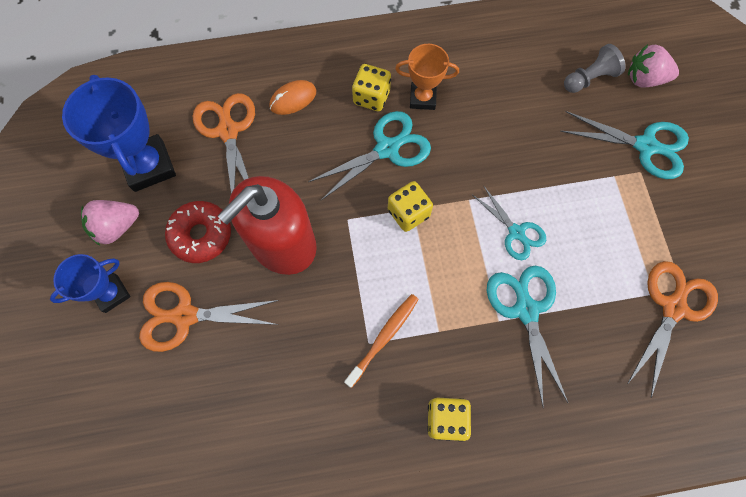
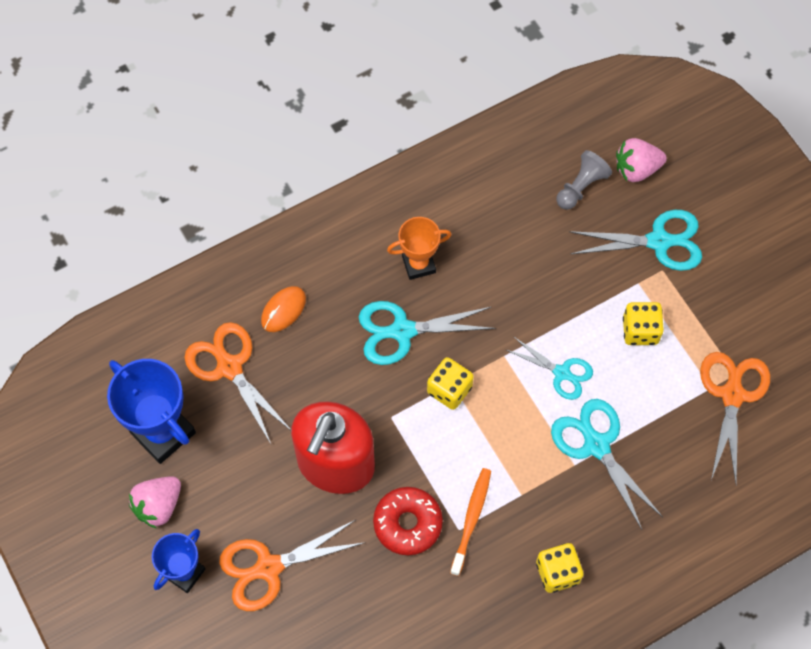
camera: 20 degrees left, 5 degrees down
red donut [165,201,231,263] -> red donut moved to [373,487,443,555]
turquoise scissors [308,111,431,200] -> turquoise scissors turned 135 degrees counterclockwise [359,301,496,365]
yellow dice [352,64,391,111] -> yellow dice moved to [623,302,664,345]

